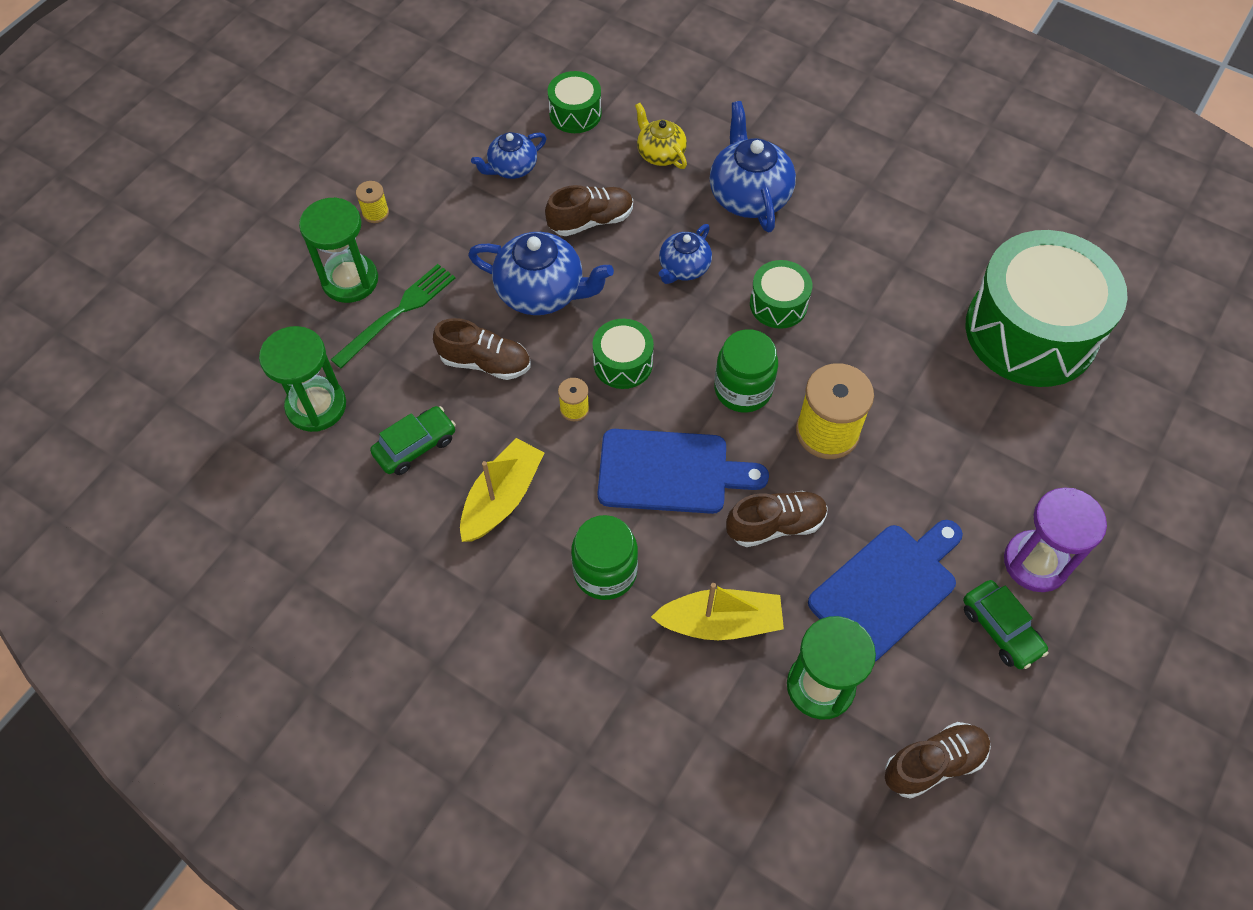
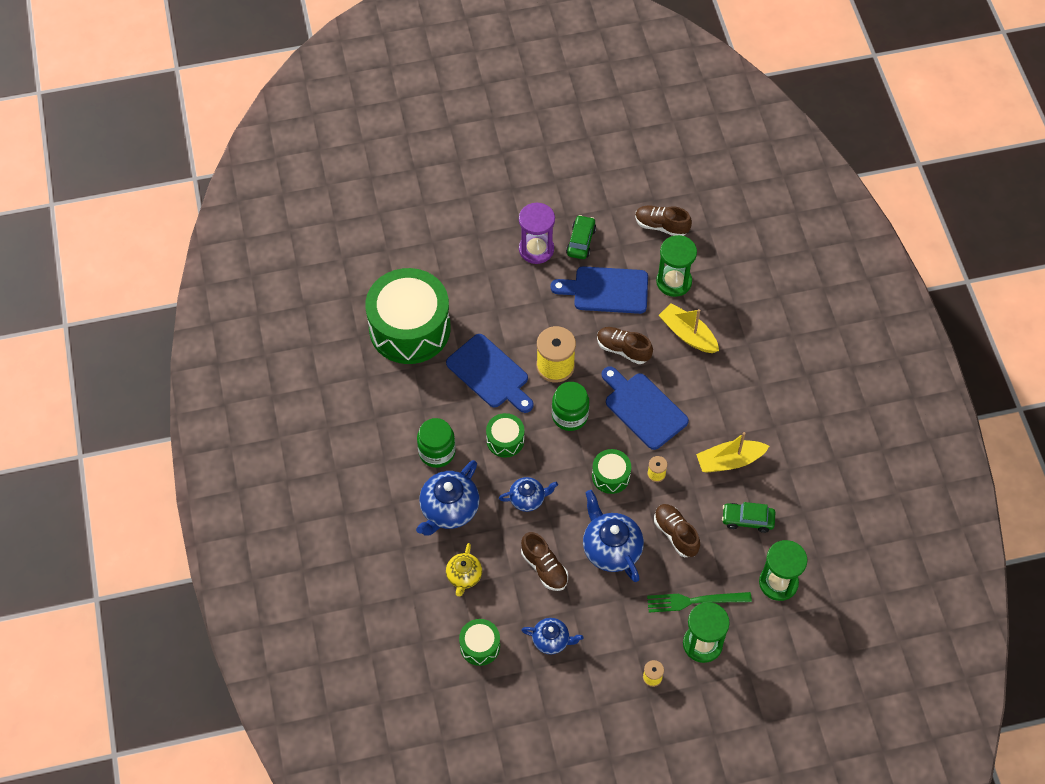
camera: 135 degrees left, 0 degrees up
brown shoe [545,185,633,236] -> brown shoe turned 150 degrees counterclockwise [521,532,568,591]
green jar [571,515,638,600] -> green jar moved to [417,418,456,468]
none -> blue cutting board [446,334,534,413]

